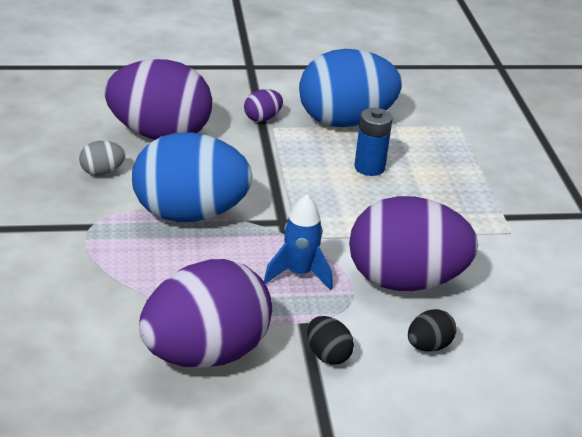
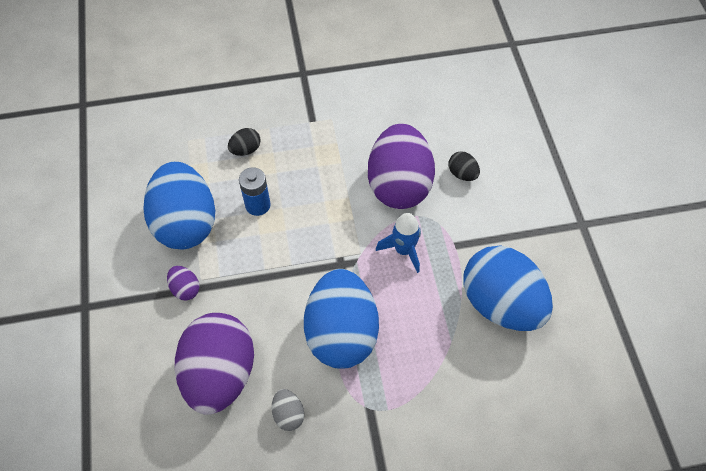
camera: 90 degrees left, 25 degrees up
purple egg [139,259,272,368] -> blue egg [463,245,553,331]
black egg [307,316,354,365] -> black egg moved to [228,128,261,156]

